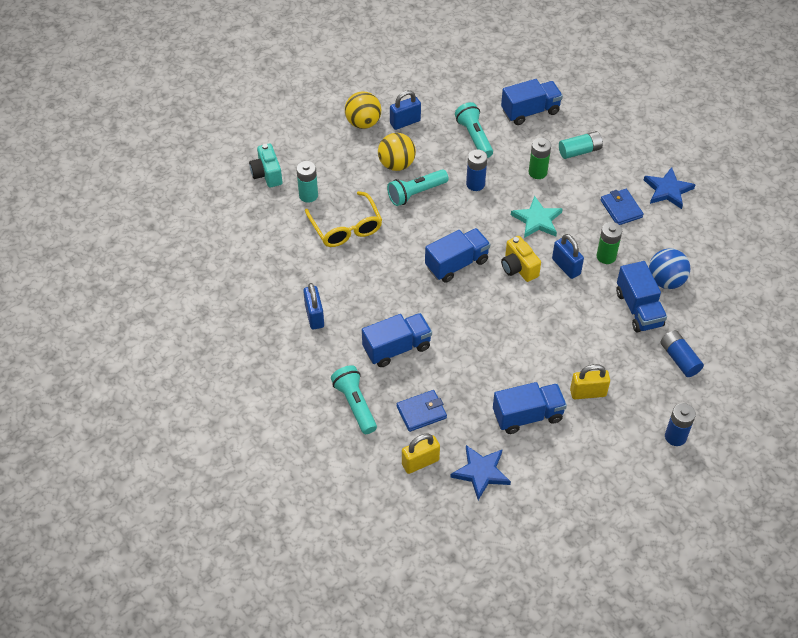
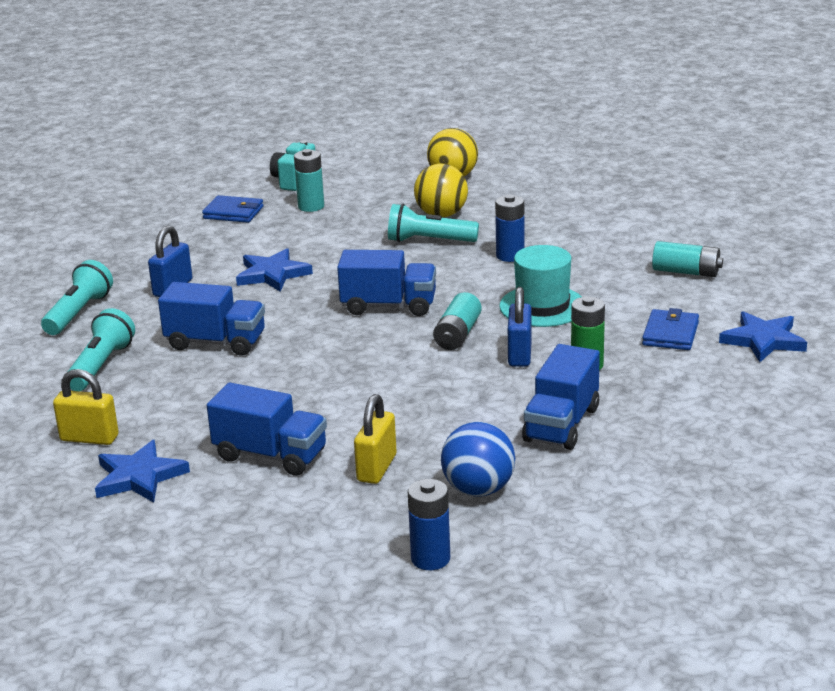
camera: 40 degrees right, 25 degrees down
yellow glasses [305,191,382,247] -> none
blue padlock [390,90,421,130] -> none
blue wallet [397,390,447,432] -> blue wallet moved to [202,195,263,223]
turquoise flashlight [455,102,493,158] -> turquoise flashlight moved to [41,260,113,335]
blue truck [501,79,563,125] -> none
yellow camera [501,236,541,282] -> turquoise battery [433,292,482,350]
turquoise star [511,196,563,238] -> turquoise hat [499,245,582,327]
green battery [529,138,551,179] -> none
yellow padlock [570,364,610,399] -> yellow padlock turned 75 degrees clockwise [354,394,397,484]
blue ball [649,248,690,289] -> blue ball moved to [441,422,515,497]
blue battery [660,330,704,377] -> none
none -> blue star [236,248,313,292]

